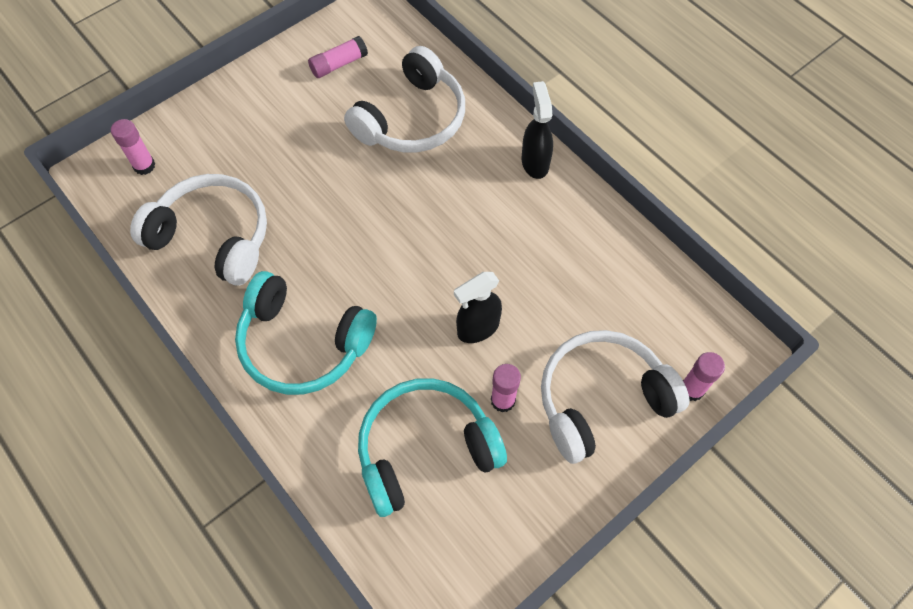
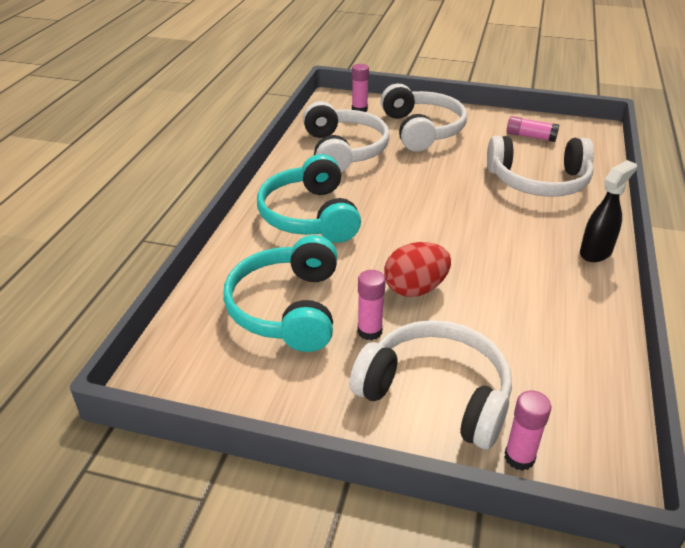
camera: 55 degrees right, 25 degrees down
turquoise headphones [358,378,507,517] -> turquoise headphones turned 120 degrees counterclockwise [223,235,337,352]
black spray bottle [454,272,502,343] -> red egg [384,242,451,297]
none -> white headphones [381,84,467,152]

